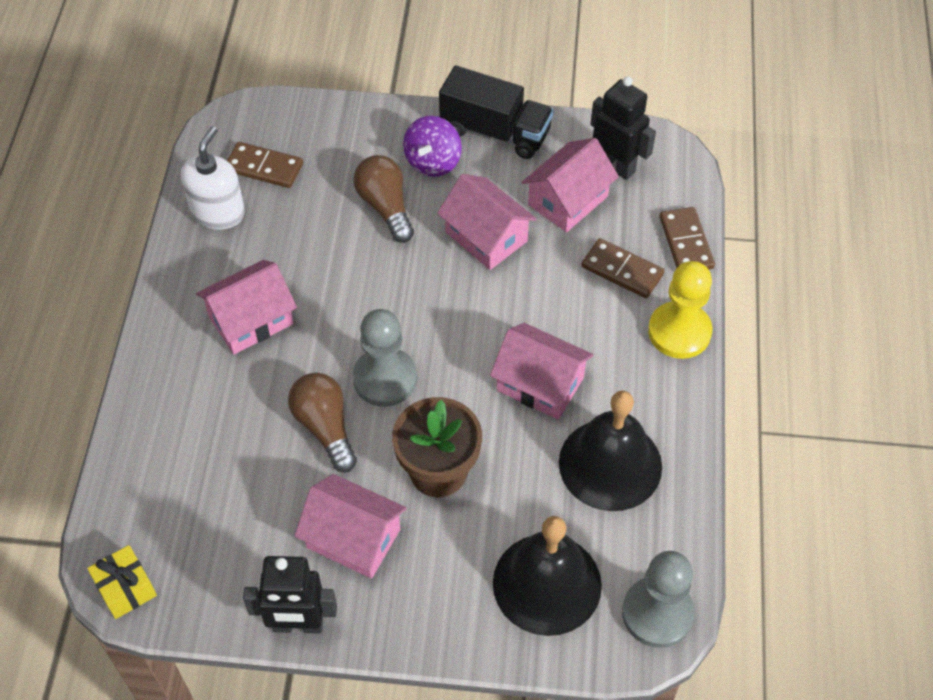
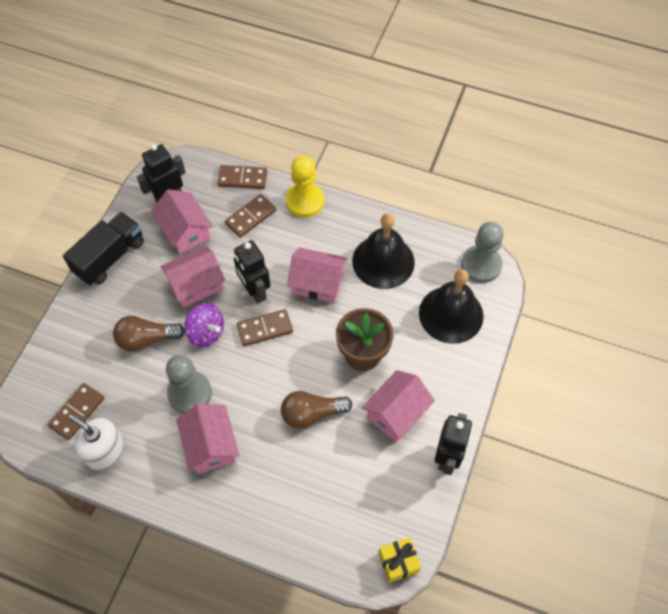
camera: 75 degrees left, 5 degrees up
grey pawn [352,309,417,407] -> grey pawn moved to [166,355,212,414]
purple spinning top [403,116,462,177] -> purple spinning top moved to [184,303,224,348]
pink house [490,323,594,420] -> pink house turned 60 degrees clockwise [287,247,348,303]
none -> black robot [234,240,270,303]
none -> brown domino [237,309,293,346]

